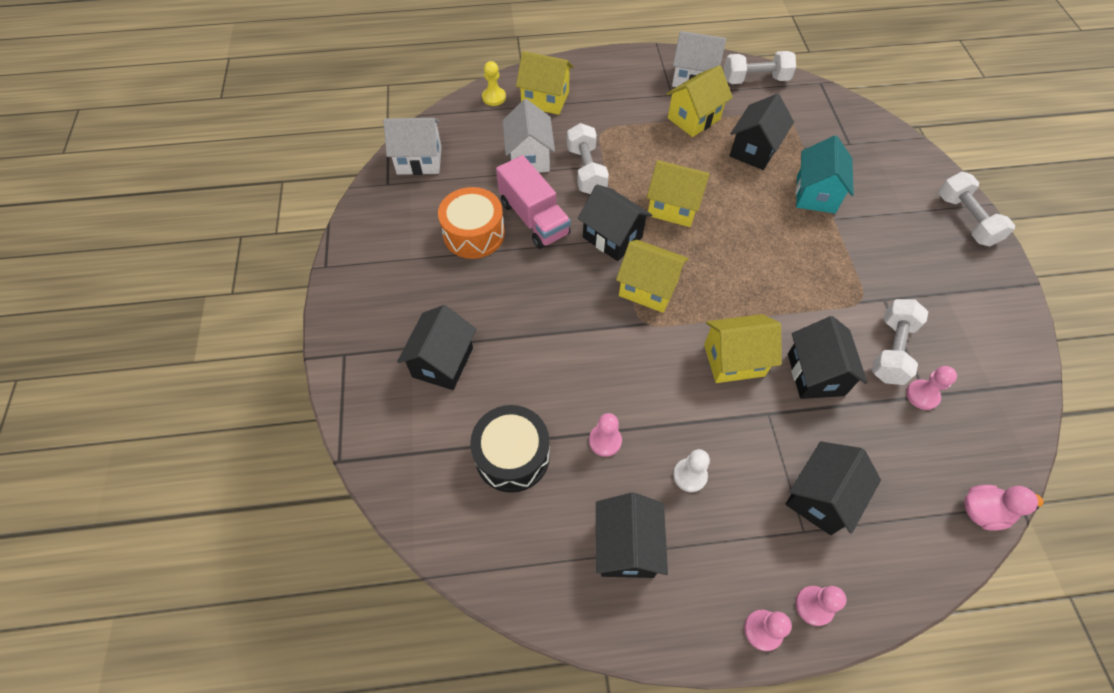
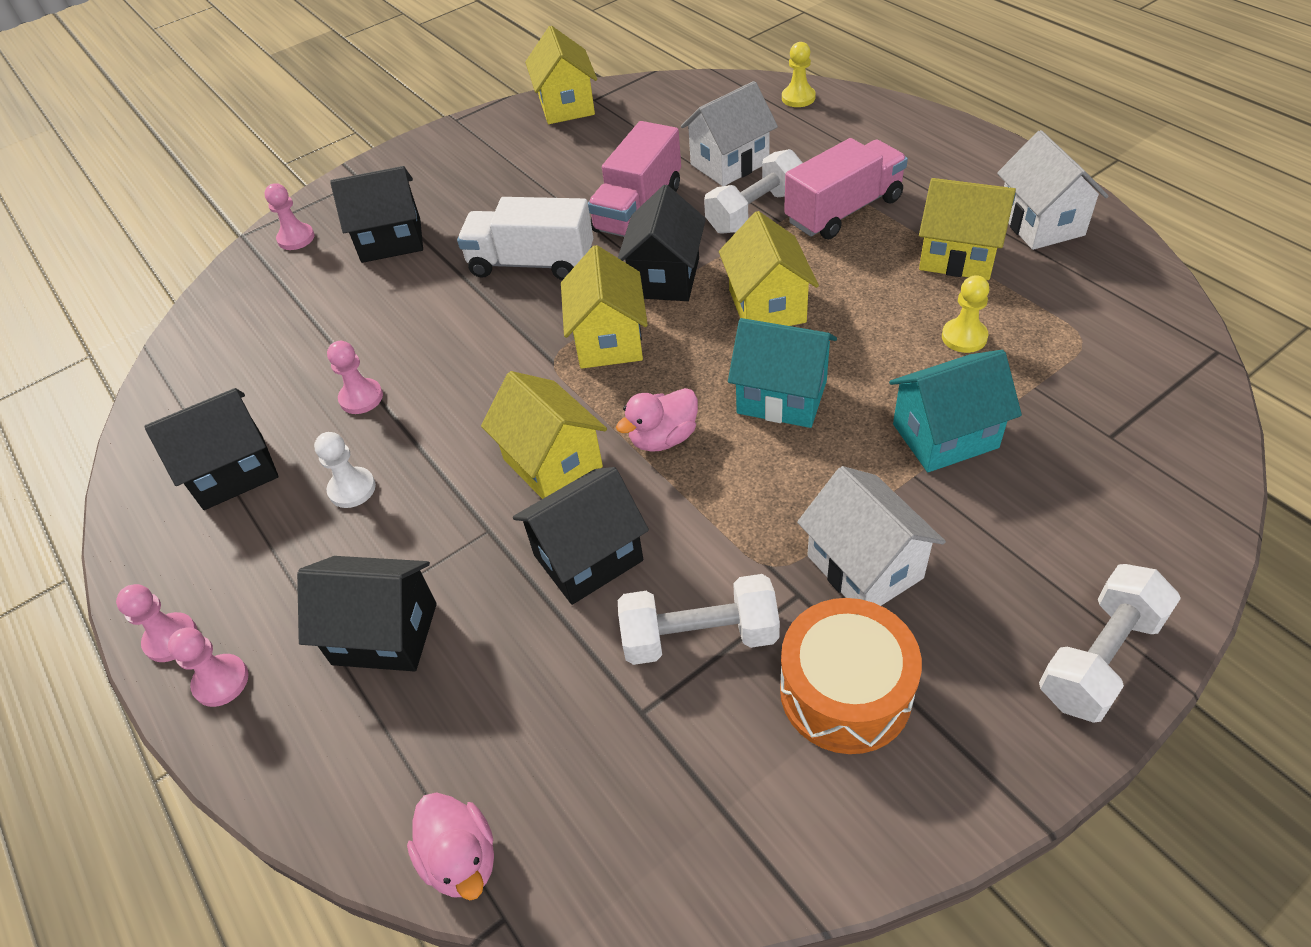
camera: 65 degrees right, 10 degrees down
white house [383,118,442,175] -> white house moved to [797,466,946,606]
orange drum [438,187,505,259] -> orange drum moved to [780,598,922,754]
black drum [470,405,550,493] -> none
yellow house [516,51,574,115] -> yellow house moved to [525,26,597,124]
white dumbbell [724,51,796,84] -> none
black house [730,94,794,170] -> yellow pawn [942,275,990,353]
pink pawn [906,366,957,410] -> pink pawn moved to [264,183,315,250]
none -> white truck [457,197,593,280]
none -> pink duck [616,388,698,452]
none -> turquoise house [728,318,837,428]
none -> pink truck [784,138,908,239]

